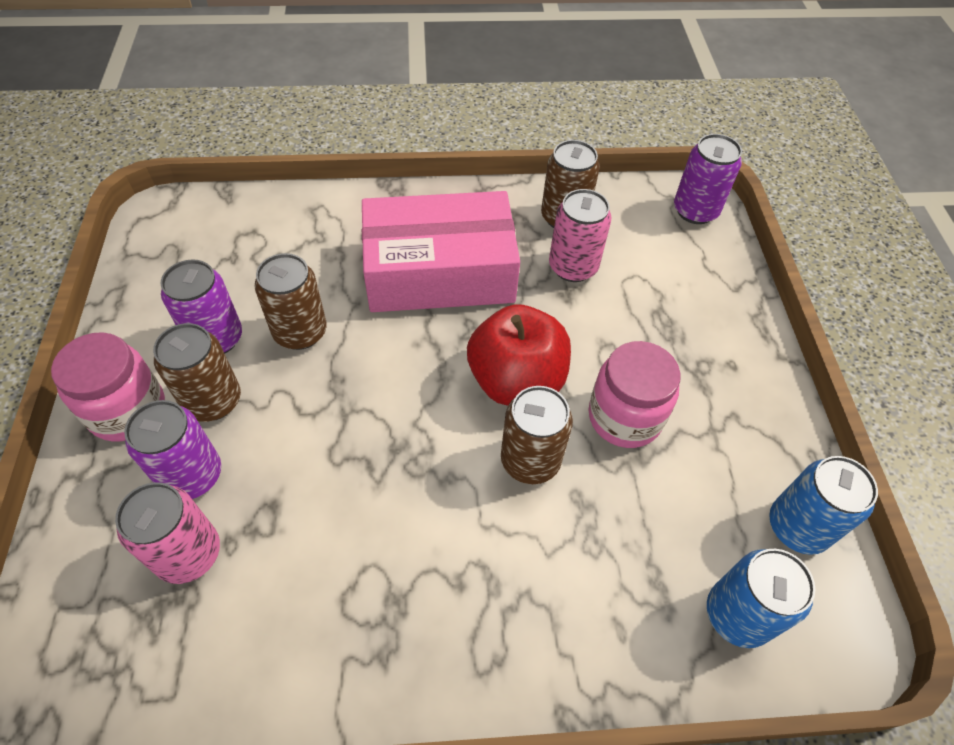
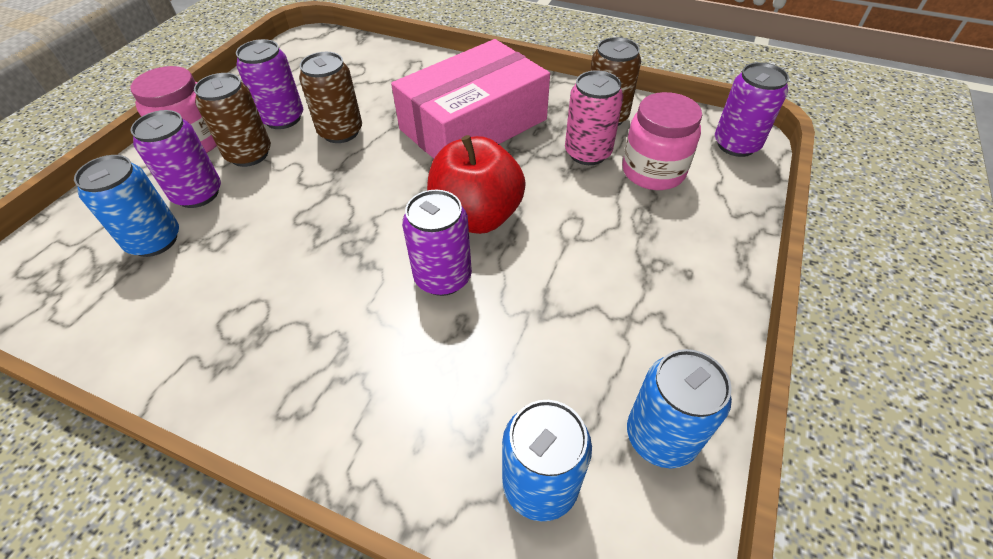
camera: 30 degrees right, 5 degrees down
pink can [115,482,220,584] -> blue can [74,155,179,257]
pink box [362,191,520,312] -> pink box turned 60 degrees counterclockwise [391,39,550,159]
brown can [501,386,573,484] -> purple can [402,190,472,296]
pink jar [588,341,681,448] -> pink jar moved to [622,92,702,190]

